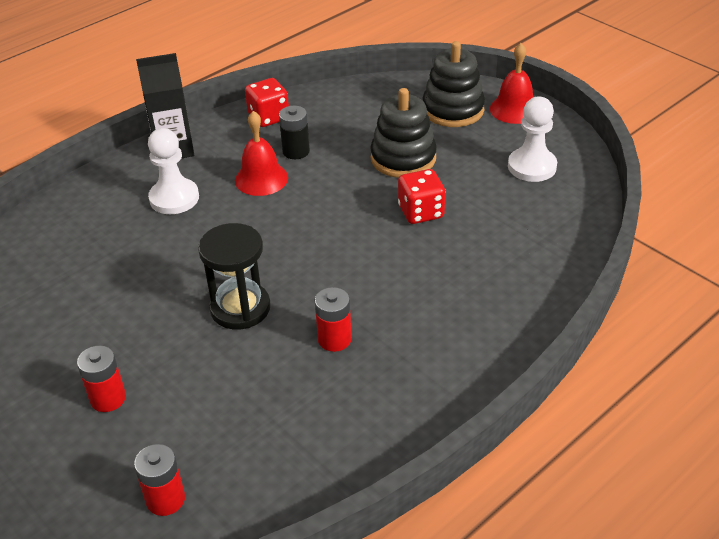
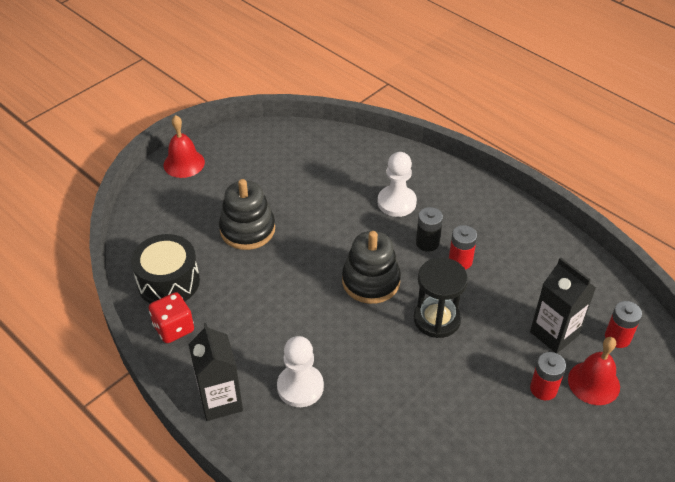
camera: 95 degrees left, 5 degrees up
red bell [235,111,288,196] -> red bell moved to [568,337,620,405]
black battery [279,105,310,159] -> black battery moved to [416,207,443,252]
red dice [398,169,445,224] -> none
black stacking toy [422,41,485,127] -> black stacking toy moved to [342,231,401,304]
white pawn [508,97,557,182] -> white pawn moved to [378,152,417,217]
none -> black drum [131,234,200,304]
none -> black carton [530,257,596,353]

